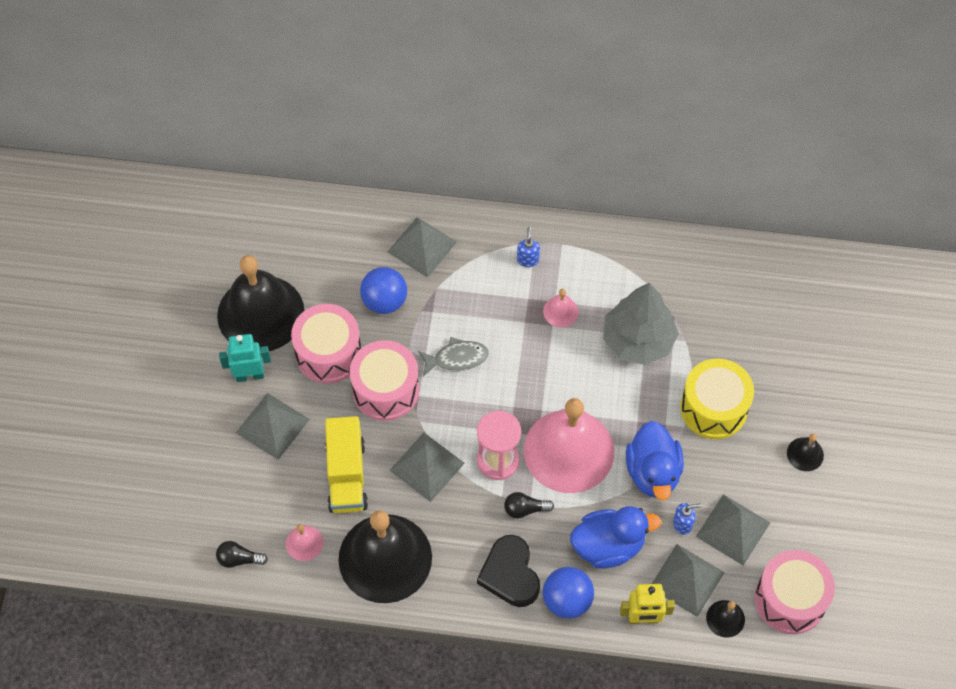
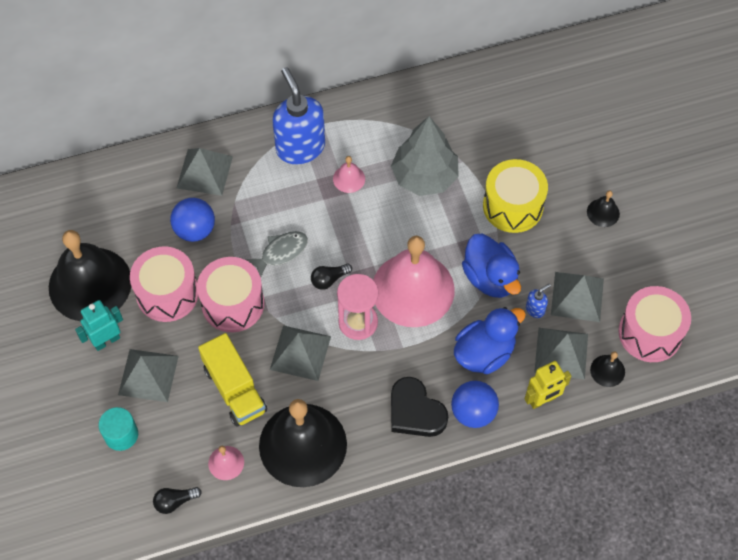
camera: 25 degrees left, 0 degrees up
black light bulb [504,492,554,518] -> black light bulb moved to [311,264,352,290]
blue soap dispenser [517,227,540,267] -> blue soap dispenser [272,67,325,164], size x2.47
none -> turquoise cylinder [99,407,138,451]

